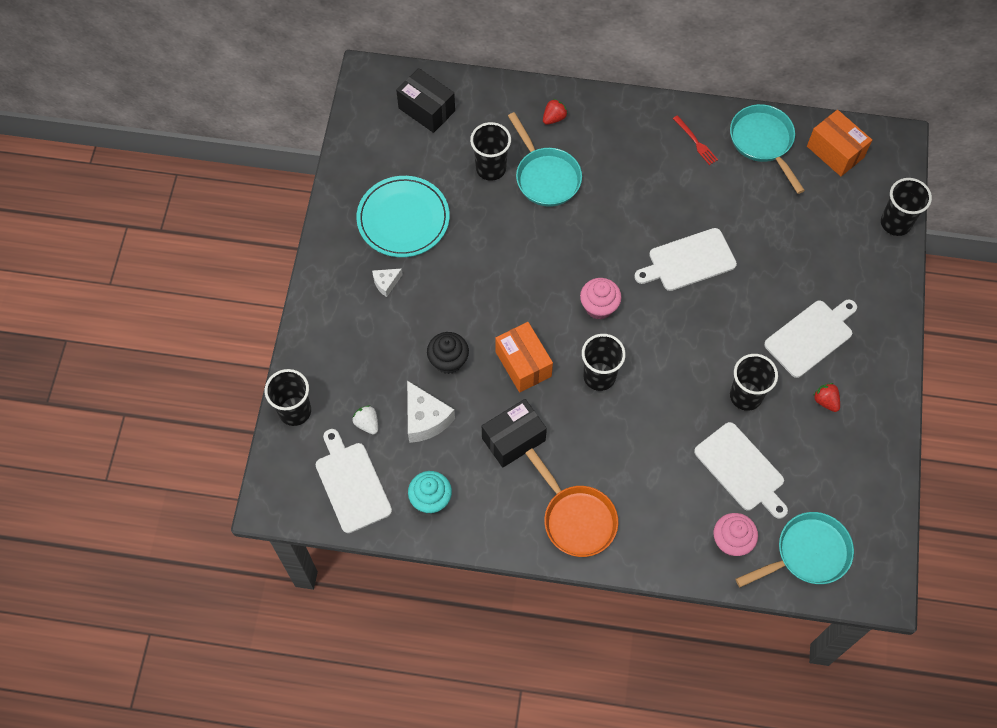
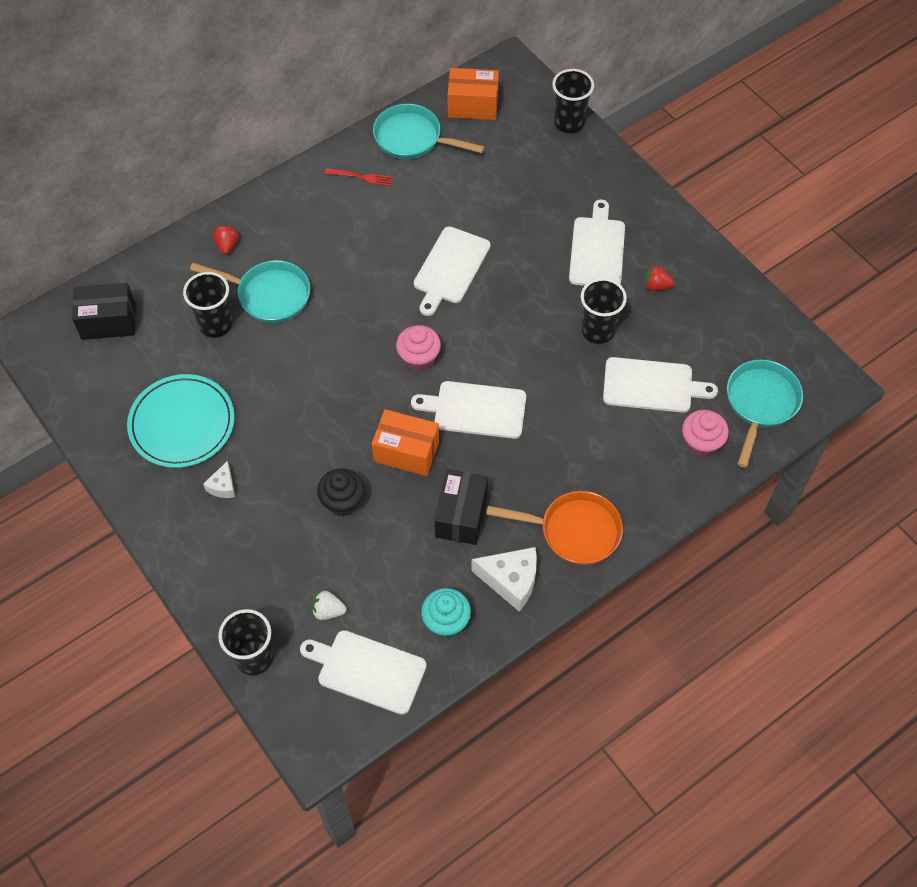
camera: 45 degrees left, 5 degrees down
white cheese [407,381,455,443] -> white cheese moved to [471,547,537,612]
black cup [582,334,626,391] -> white cutting board [411,381,526,439]

